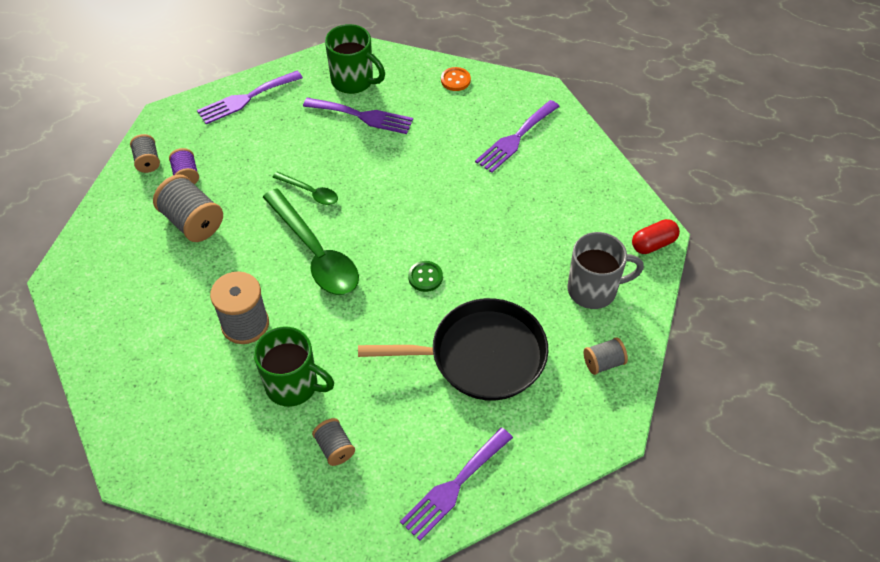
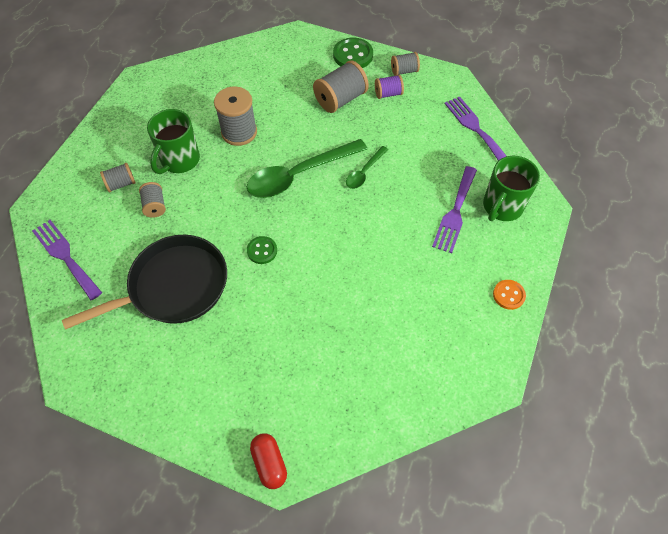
camera: 95 degrees right, 5 degrees up
black pan [358,298,548,401] -> black pan turned 120 degrees counterclockwise [62,235,227,330]
purple fork [475,100,560,173] -> none
grey mug [567,232,644,309] -> none
grey spool [584,337,628,375] -> grey spool moved to [139,182,166,218]
none -> green button [333,38,373,68]

